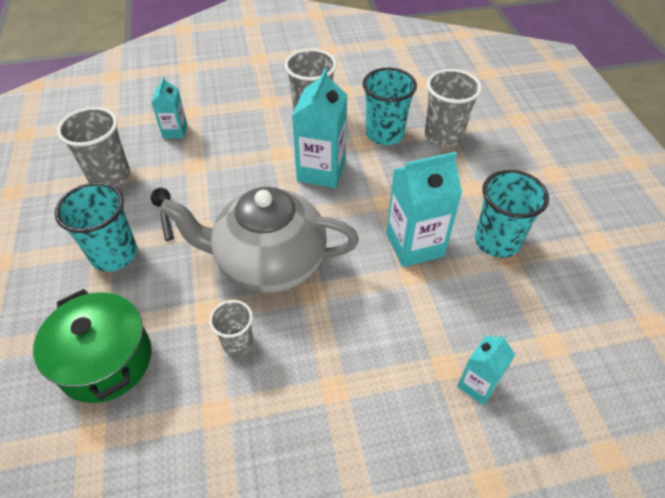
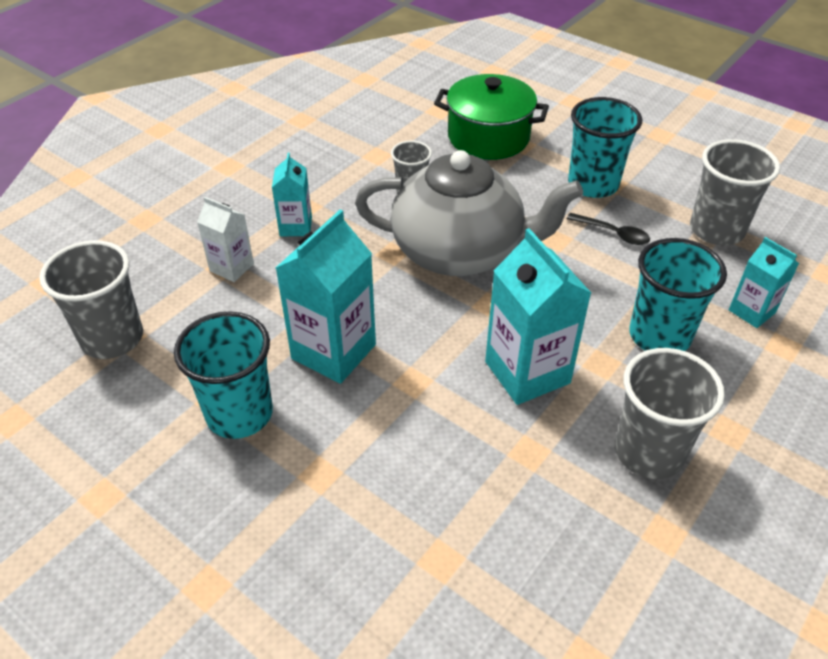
camera: 140 degrees right, 5 degrees down
grey teapot [160,187,359,293] -> grey teapot turned 45 degrees clockwise [355,150,583,276]
turquoise cup [363,68,417,145] -> turquoise cup moved to [629,238,727,351]
grey cup [425,69,482,147] -> grey cup moved to [39,240,143,359]
turquoise carton [457,335,515,405] -> turquoise carton moved to [272,153,312,236]
none -> white carton [197,197,254,282]

